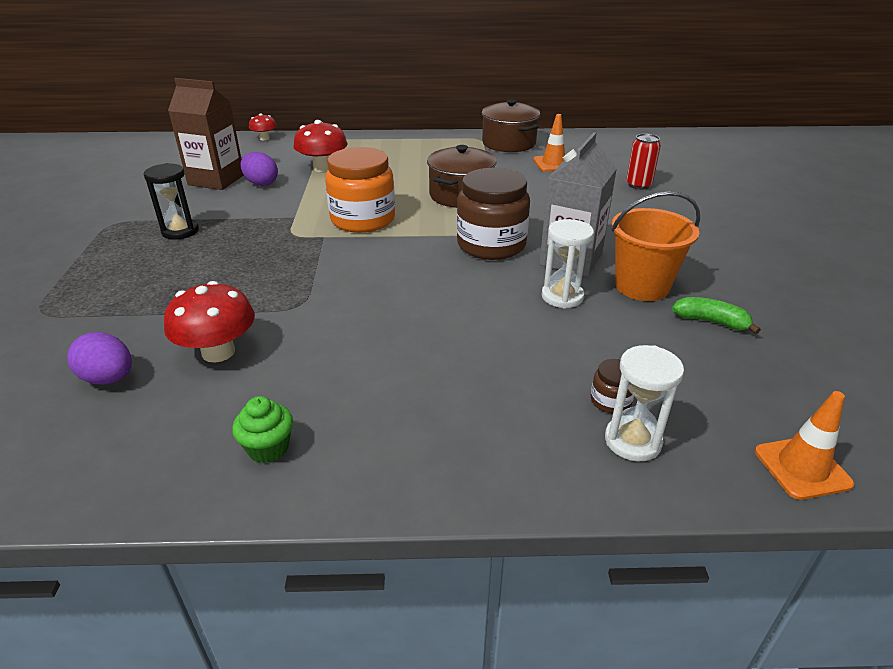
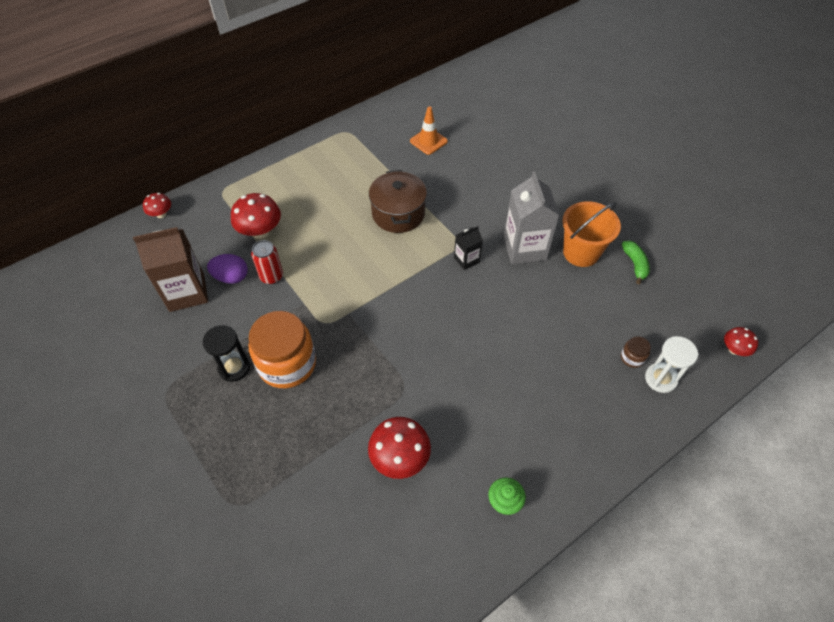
camera: 35 degrees left, 20 degrees up
purple egg [67,332,132,385] -> none
orange jar [325,147,395,233] -> orange jar moved to [248,311,316,388]
brown jar [457,168,530,260] -> black carton [454,226,483,270]
brown pot [482,99,540,152] -> none
white hourglass [542,219,594,309] -> none
red can [626,134,661,190] -> red can moved to [251,240,283,284]
green banana [672,297,761,334] -> green banana turned 90 degrees clockwise [622,241,650,284]
orange traffic cone [755,391,854,500] -> red mushroom [724,327,758,356]

